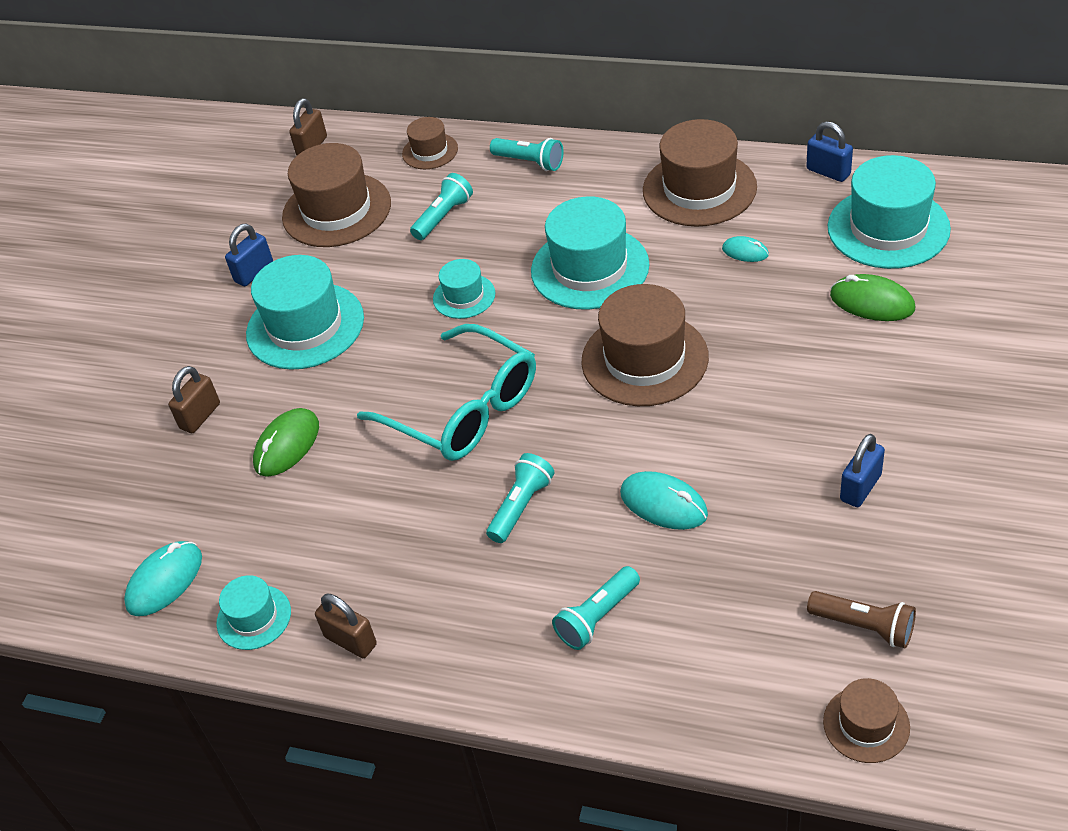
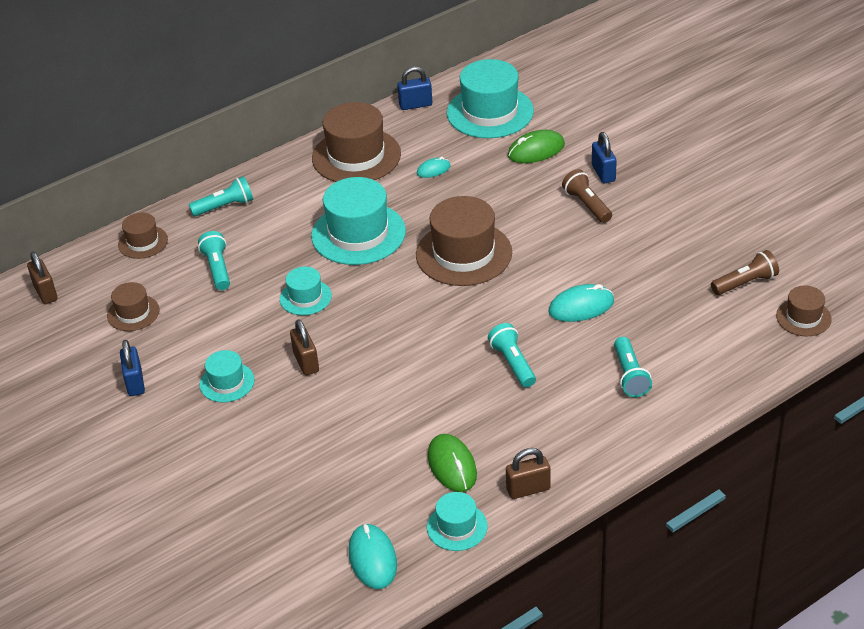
camera: 55 degrees left, 5 degrees down
brown padlock [168,366,220,433] -> brown padlock moved to [290,319,319,375]
turquoise hat [246,255,364,370] -> turquoise hat [200,350,254,402], size x0.53
green mouse [253,408,319,476] -> green mouse moved to [428,434,477,492]
brown hat [282,143,391,247] -> brown hat [107,282,159,331], size x0.53
turquoise glasses [357,324,536,461] -> none
blue padlock [840,434,885,507] -> blue padlock moved to [592,132,617,183]
none -> brown flashlight [562,169,612,223]

